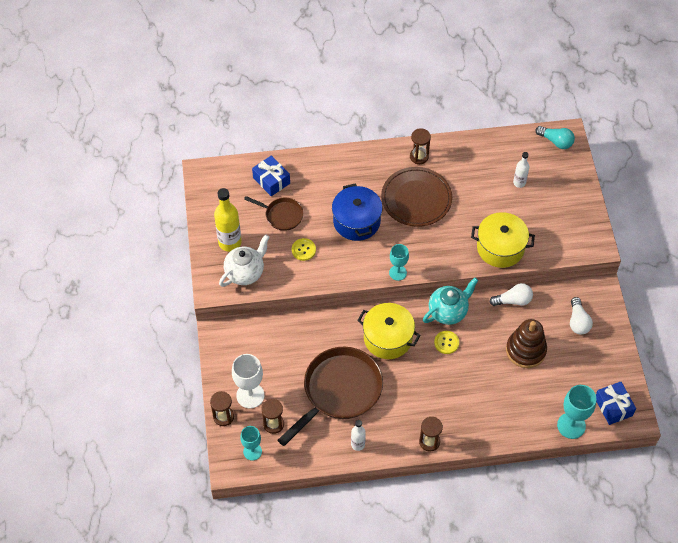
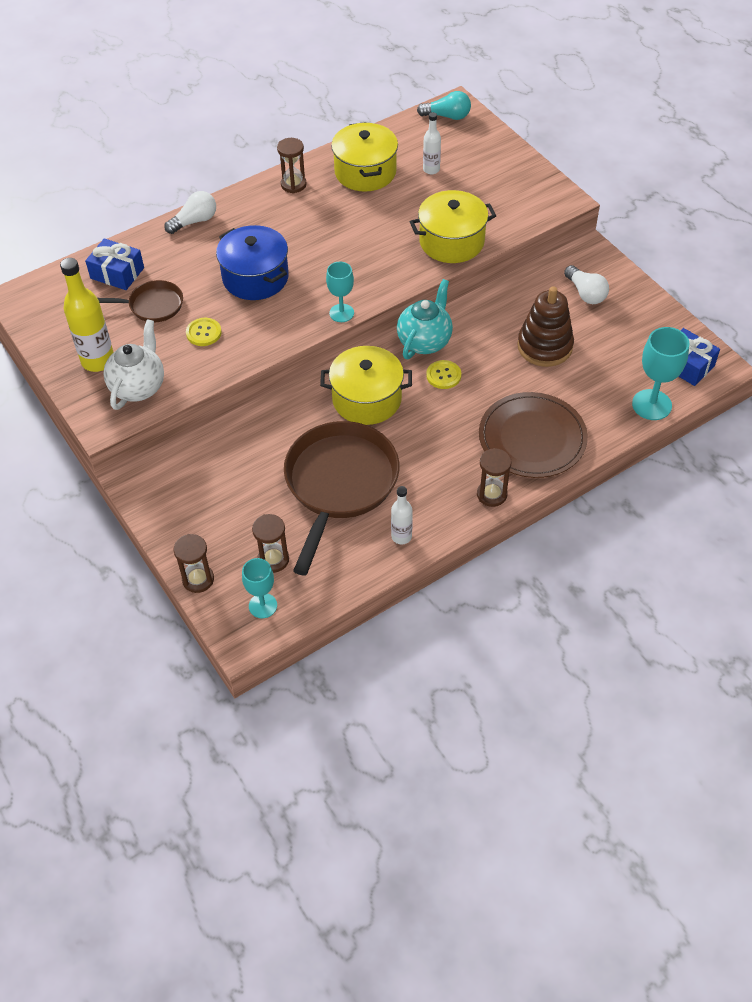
camera: 25 degrees left, 5 degrees down
white goblet [232,354,264,409] -> none
brown plate [381,167,452,227] -> brown plate moved to [479,392,588,478]
white light bulb [489,283,533,306] -> white light bulb moved to [164,191,216,234]
none -> yellow pot [331,122,398,192]

